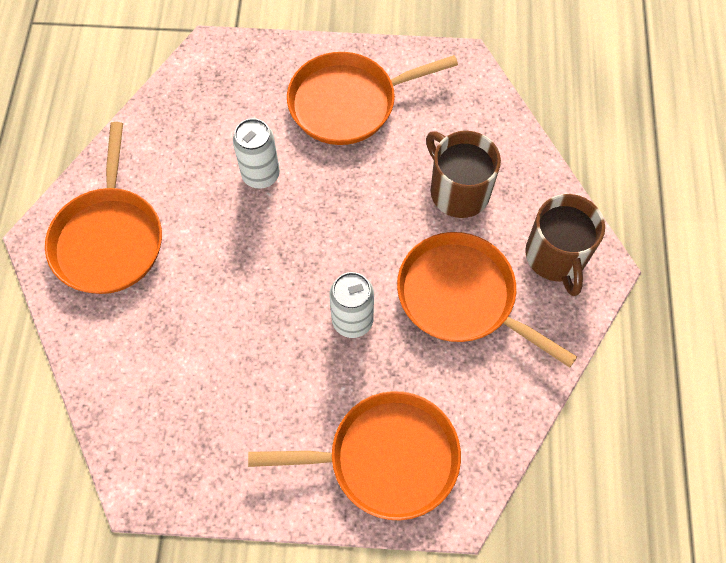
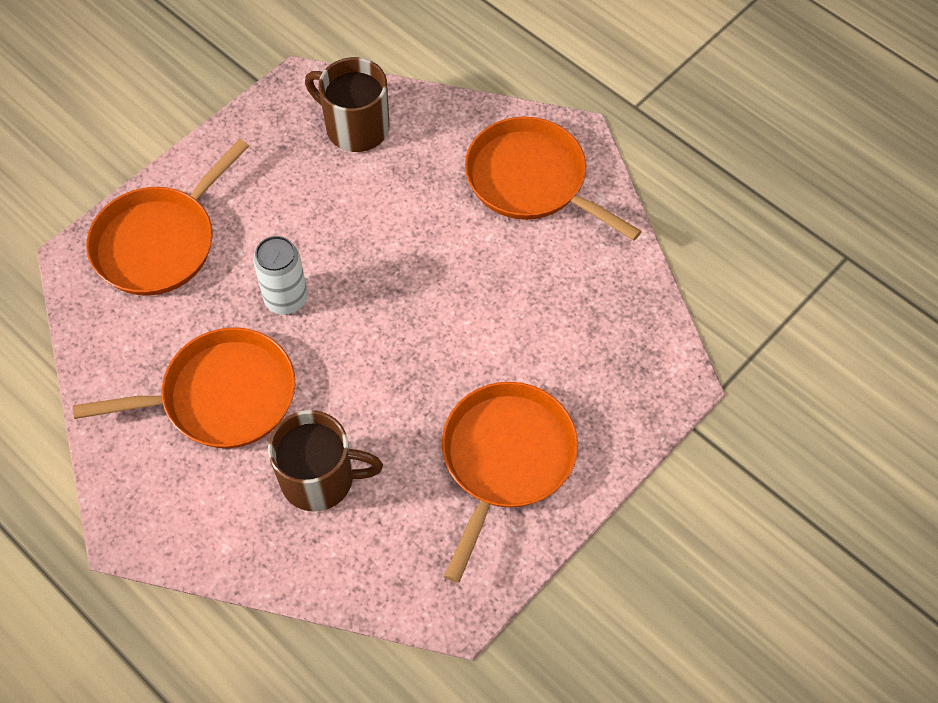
camera: 130 degrees right, 5 degrees down
white can [233,118,280,189] -> none
brown mug [525,194,605,296] -> brown mug moved to [305,57,389,152]

